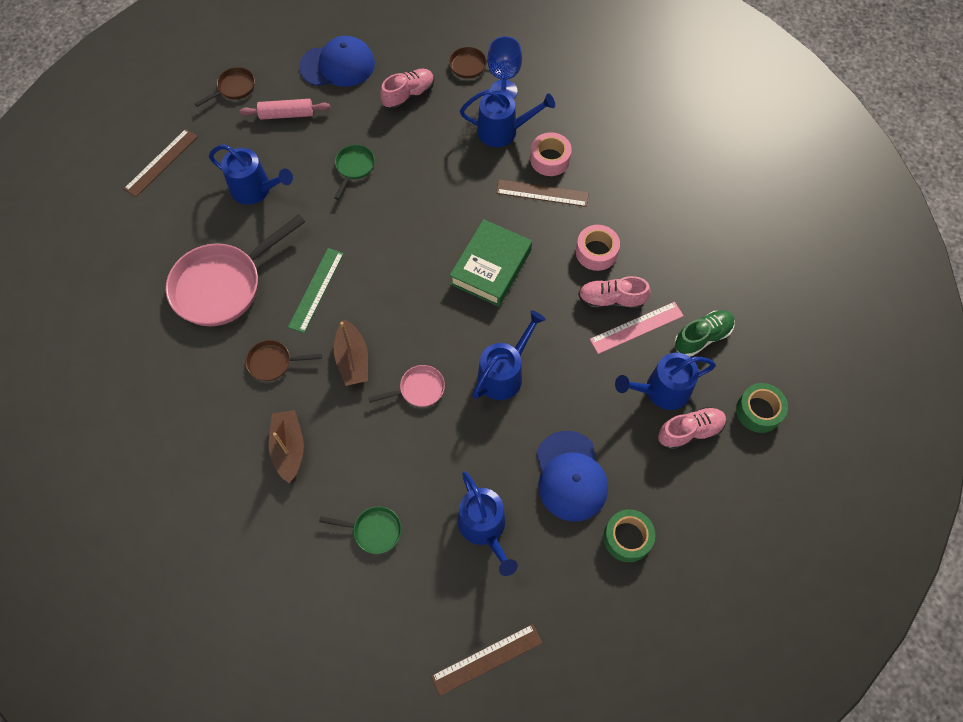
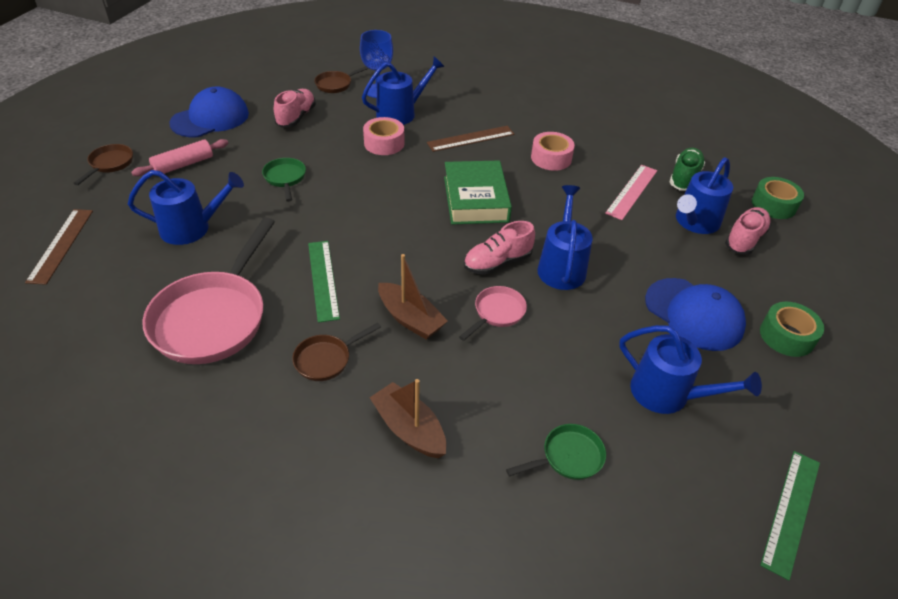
camera: 35 degrees left, 20 degrees down
brown ruler [431,624,542,696] -> green ruler [760,451,820,580]
pink tape [530,132,572,176] -> pink tape moved to [363,117,404,155]
pink shoe [578,276,651,309] -> pink shoe moved to [464,221,535,275]

